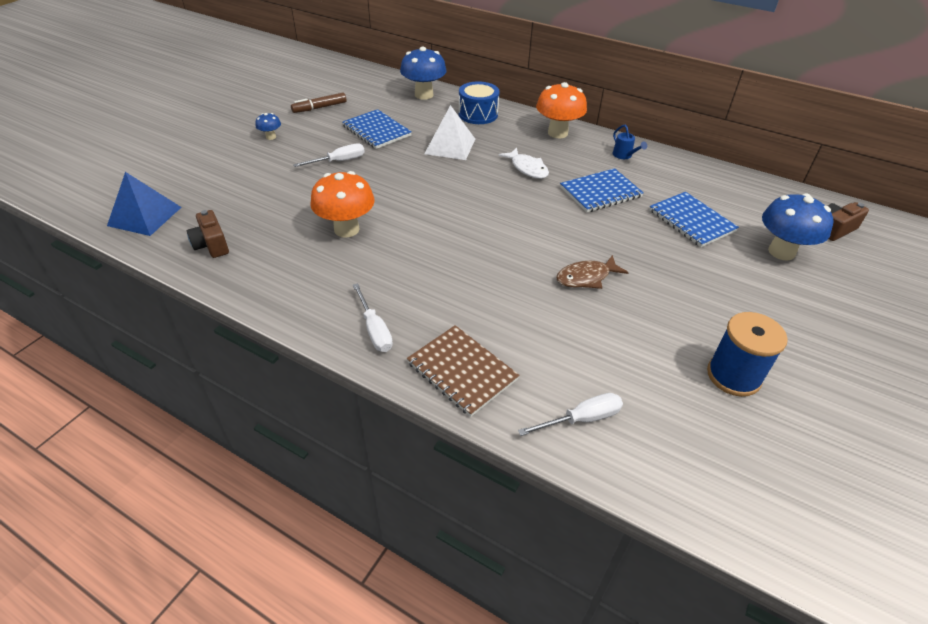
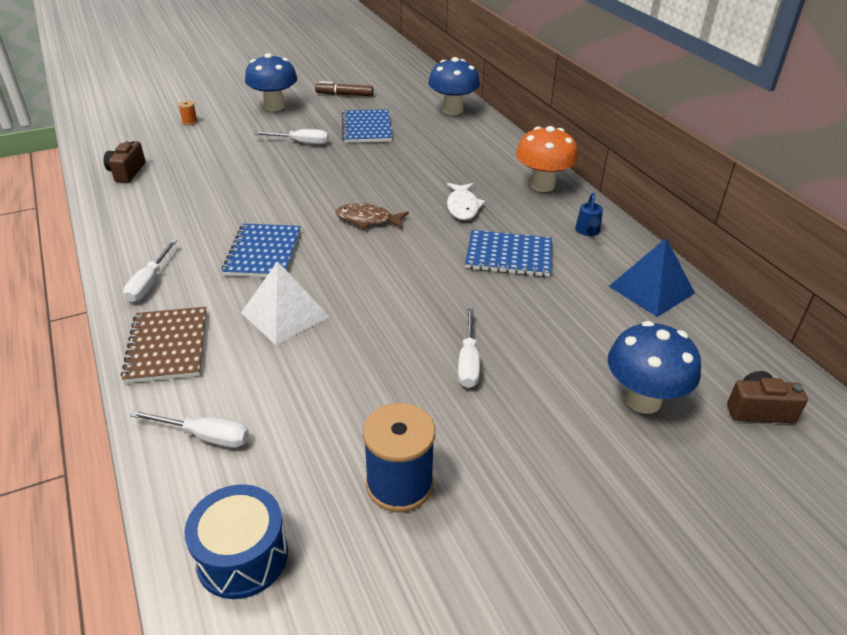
camera: 35 degrees right, 5 degrees down
blue pyramid [107,172,181,236] -> blue pyramid moved to [609,238,695,317]
blue mushroom [255,113,281,140] -> blue mushroom [245,53,297,111], size x2.07
orange mushroom [311,171,375,238] -> none
white pyramid [424,105,475,160] -> white pyramid moved to [241,261,330,345]
blue drum [459,81,500,124] -> blue drum moved to [185,484,288,599]
brown fish [556,255,629,289] -> brown fish moved to [336,203,409,229]
blue notebook [649,192,739,247] -> blue notebook moved to [222,224,301,277]
none -> orange spool [178,101,198,125]
none -> white screwdriver [458,309,480,388]

